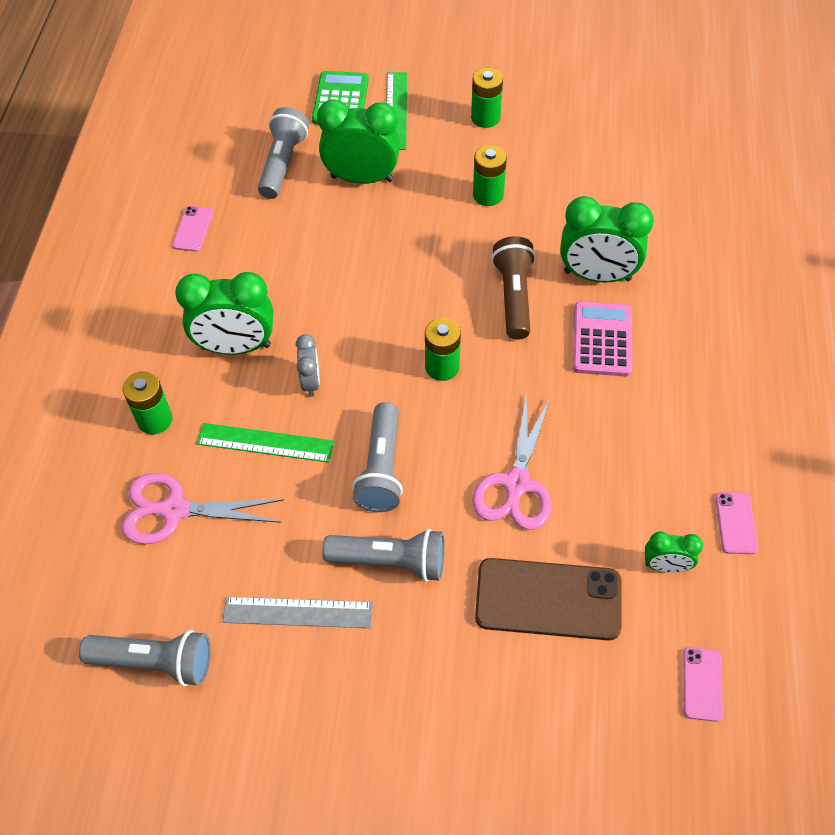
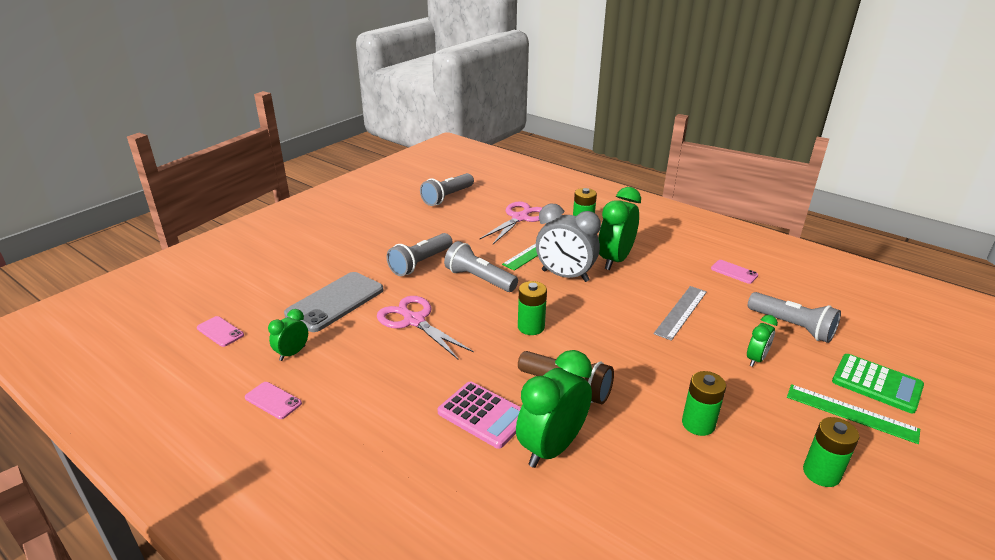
camera: 120 degrees right, 25 degrees down
grey ruler [222,597,373,628] -> grey ruler moved to [654,286,707,341]
grey clock [296,334,320,397] -> grey clock [536,204,601,282], size x1.91
green clock [317,99,400,184] -> green clock [747,315,778,367], size x0.52
brown phone [475,558,621,640] -> grey phone [284,272,383,332]

